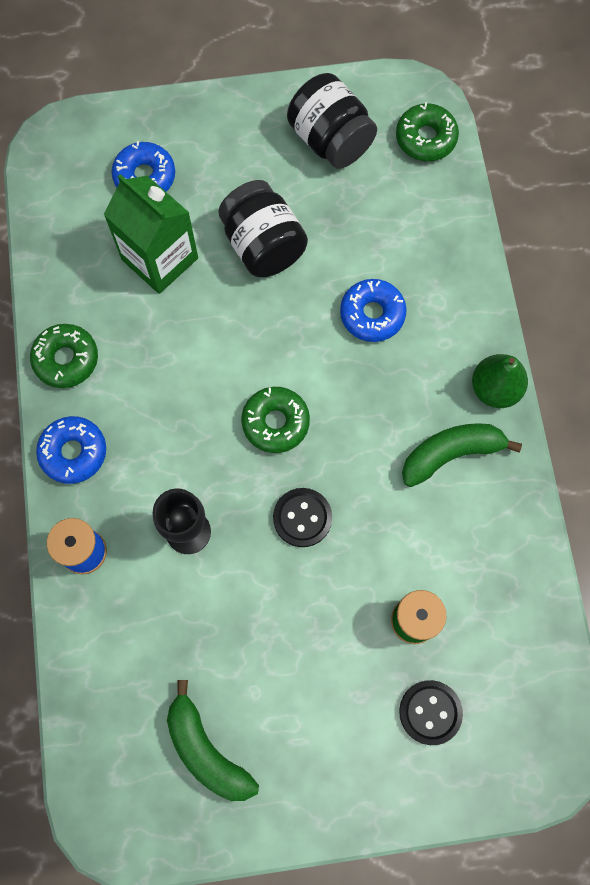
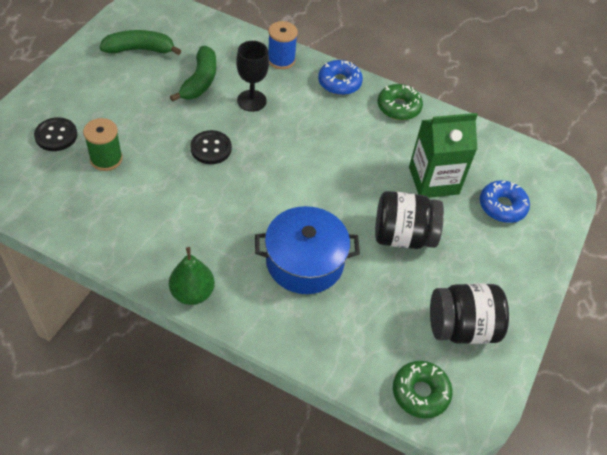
camera: 120 degrees right, 20 degrees down
green donut [241,387,310,453] -> none
blue donut [340,279,406,342] -> blue pot [255,206,360,294]
green banana [402,423,522,487] -> green banana moved to [170,46,216,102]

